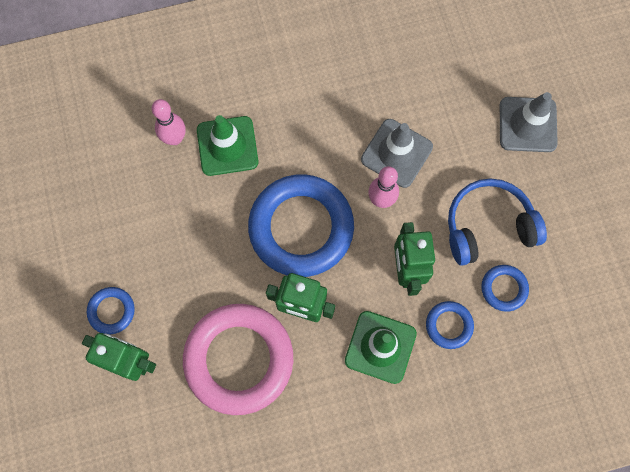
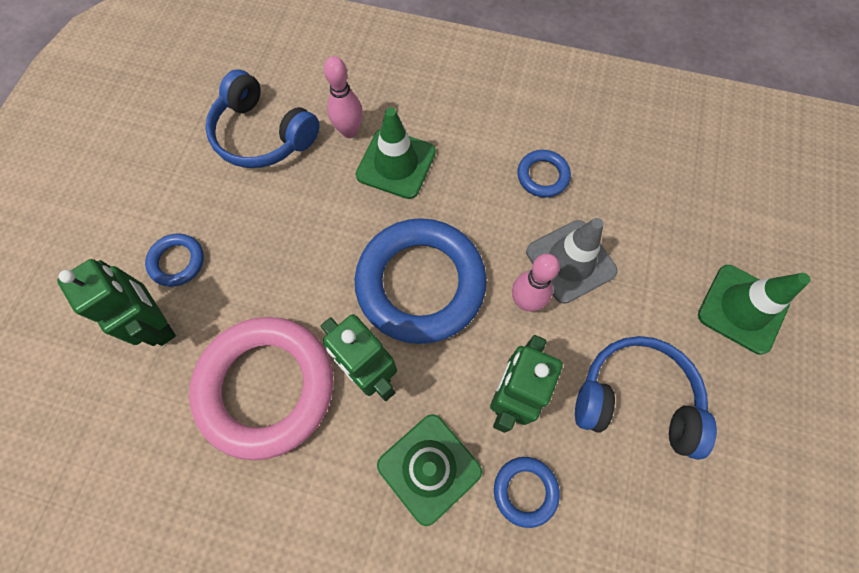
camera: 30 degrees right, 5 degrees down
blue ring [481,265,529,312] -> blue ring moved to [518,150,571,198]
grey traffic cone [500,92,558,152] -> green traffic cone [698,265,811,355]
none -> blue headphones [205,69,320,168]

